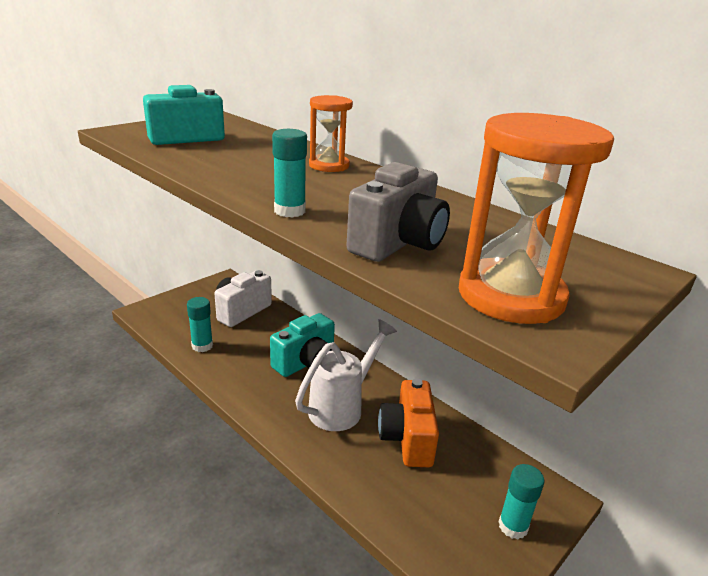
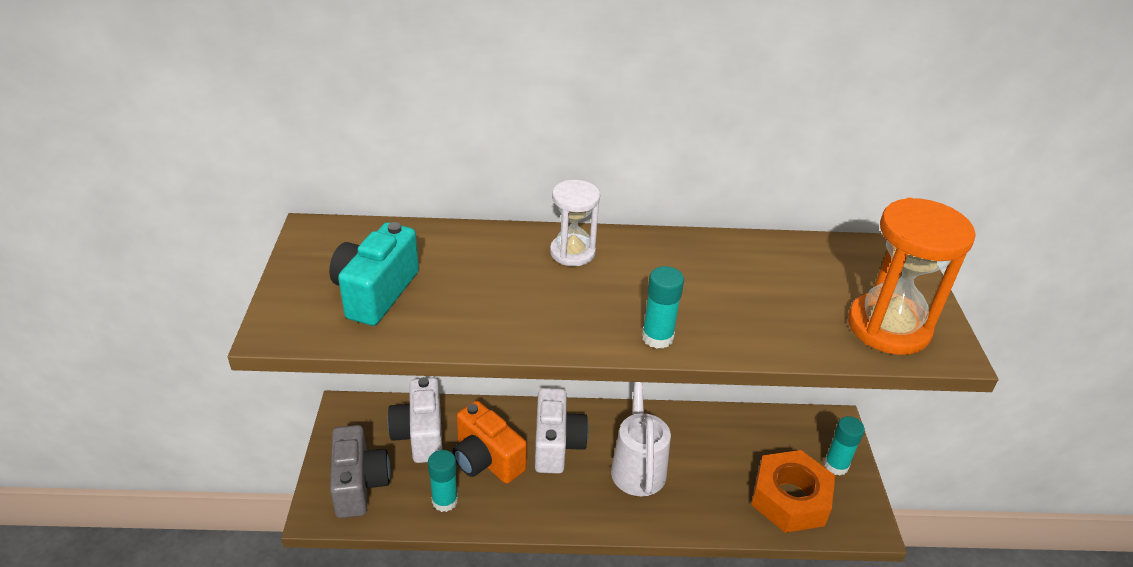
camera: 45 degrees left, 10 degrees up
turquoise camera [270,313,335,377] -> white camera [535,388,589,474]
orange hourglass [309,95,353,172] -> white hourglass [550,180,600,266]
grey camera [346,162,450,262] -> grey camera moved to [330,425,391,518]
orange camera [378,379,439,467] -> orange camera moved to [452,401,527,484]
none -> orange nut [751,450,835,533]

